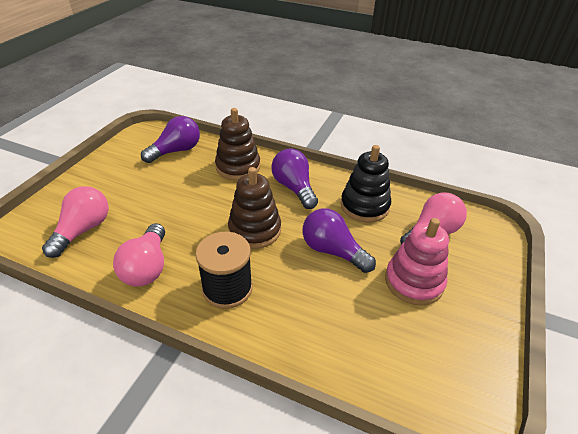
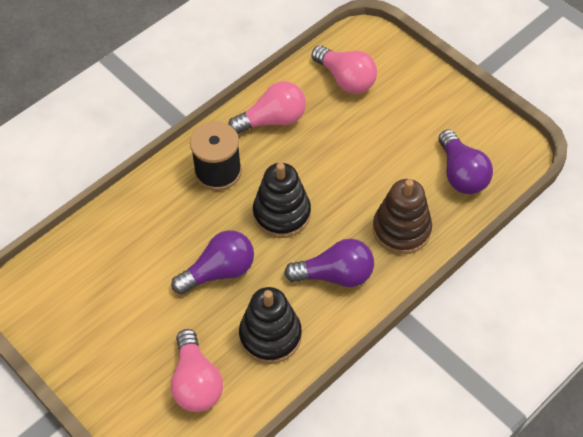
camera: 115 degrees right, 15 degrees up
pink light bulb [113,223,165,287] -> pink light bulb turned 135 degrees clockwise [228,81,306,134]
brown stacking toy [228,167,281,249] -> black stacking toy [253,163,311,238]
pink stacking toy [385,218,449,305] -> none

